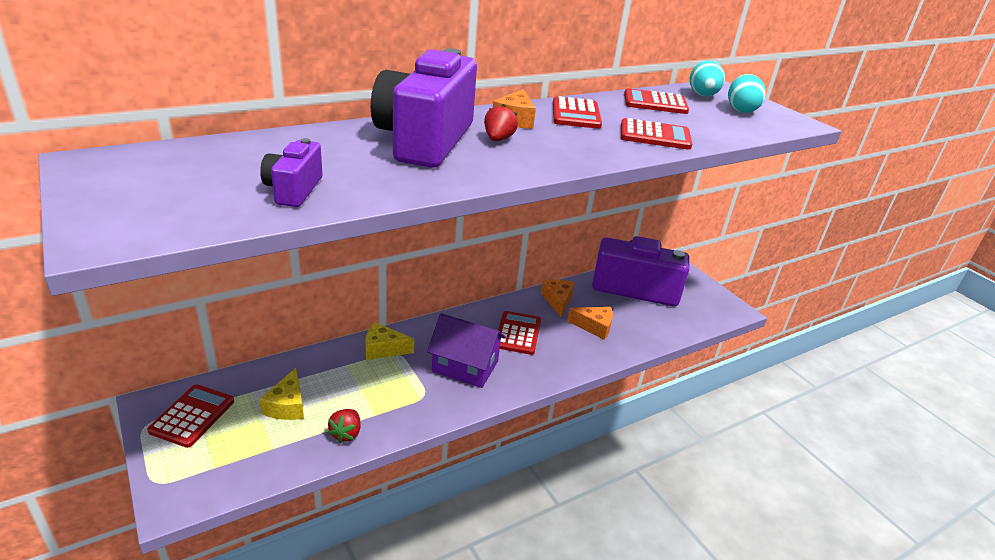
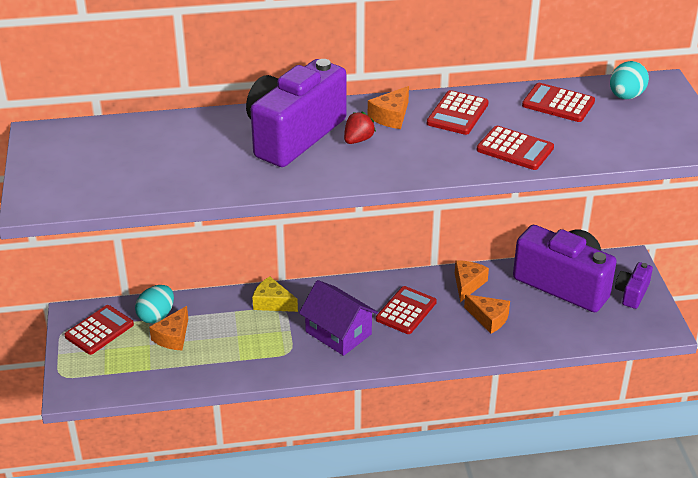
camera: 25 degrees right, 5 degrees up
yellow cheese [259,368,304,420] -> orange cheese [149,306,188,350]
purple camera [260,138,323,207] -> purple camera moved to [615,262,653,309]
red strawberry [328,409,361,443] -> none
turquoise egg [728,74,766,113] -> turquoise egg moved to [135,285,174,323]

